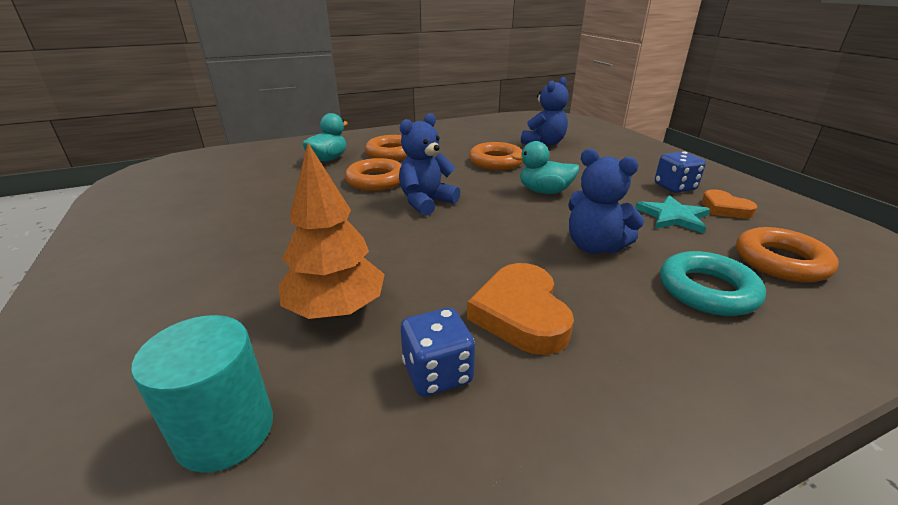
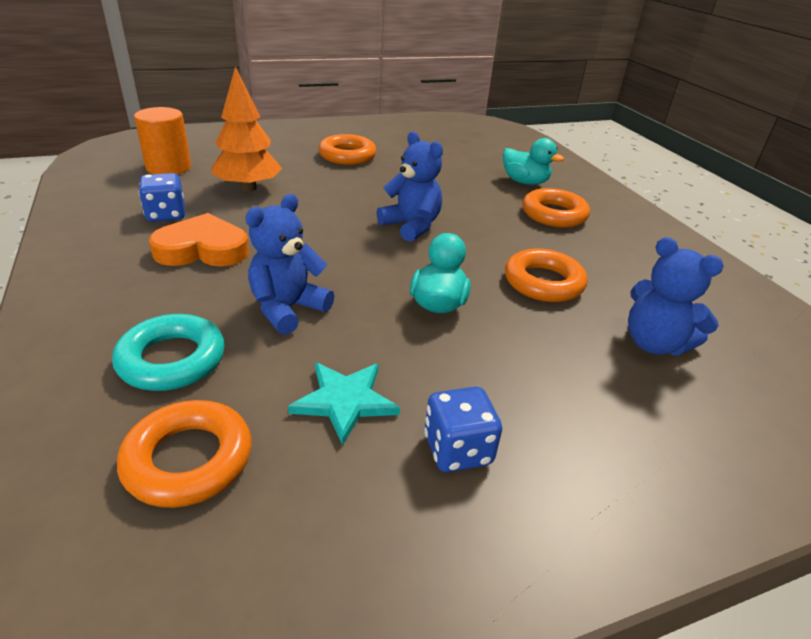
camera: 90 degrees right, 5 degrees up
turquoise cylinder [131,315,273,473] -> orange cylinder [134,107,191,174]
orange ring [345,158,402,191] -> orange ring moved to [318,134,376,165]
orange heart [702,189,757,218] -> none

